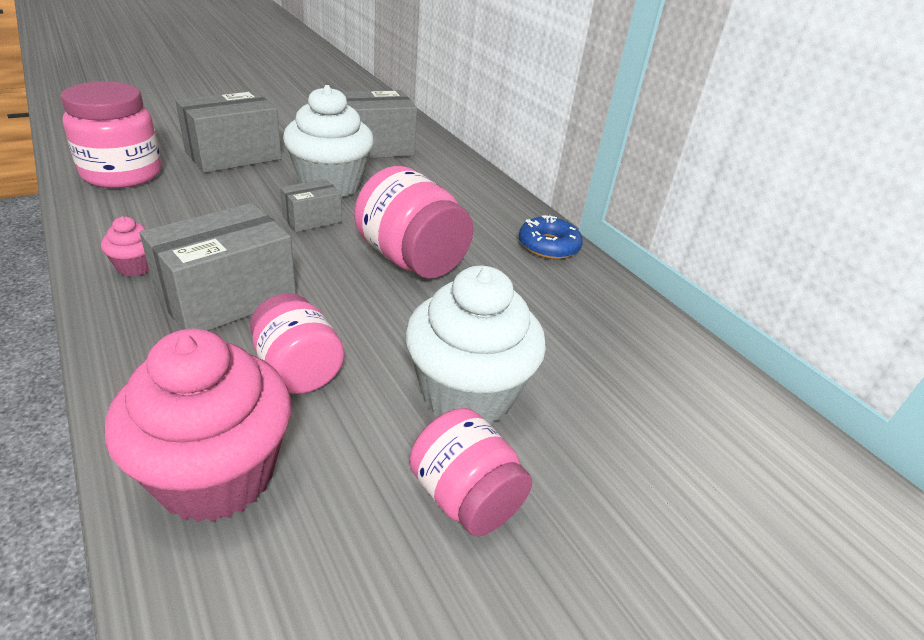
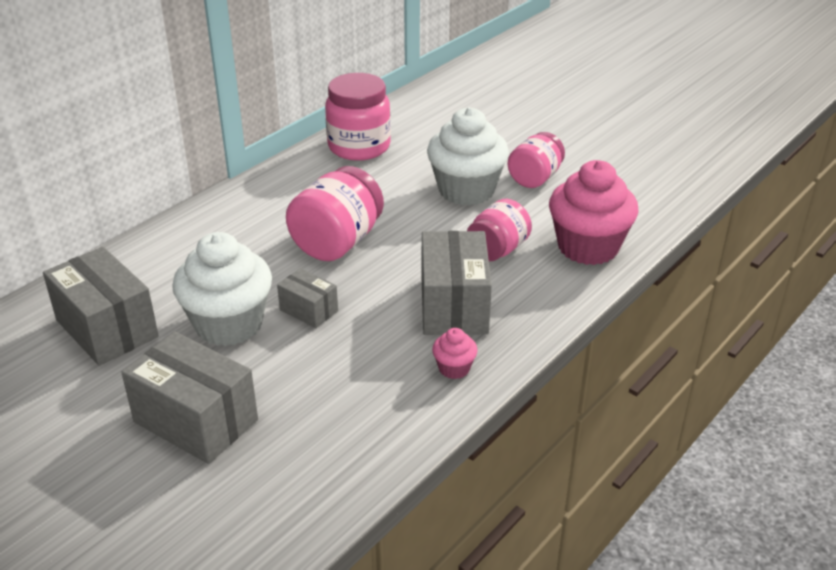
camera: 105 degrees left, 0 degrees up
pink jar [60,81,161,188] -> pink jar moved to [325,73,391,161]
grey box [140,203,296,331] -> grey box turned 60 degrees clockwise [422,231,492,335]
blue donut [519,215,583,259] -> none

